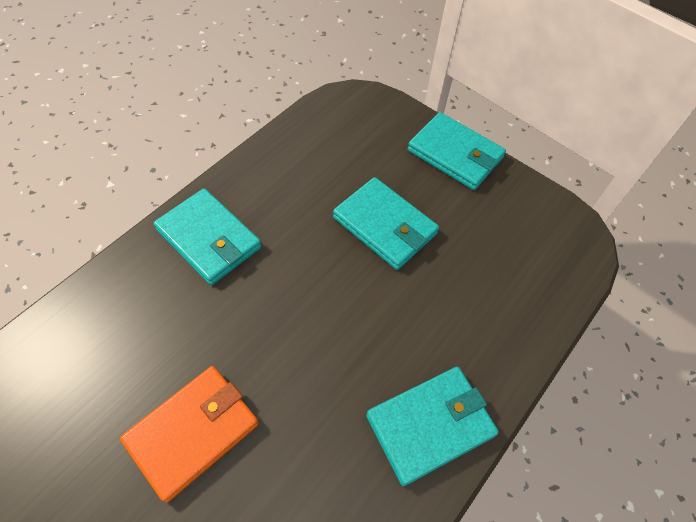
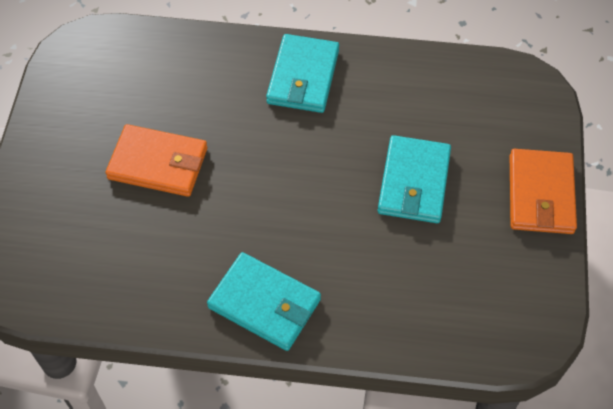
camera: 60 degrees right, 0 degrees up
turquoise wallet [408,112,506,190] -> orange wallet [510,149,577,234]

